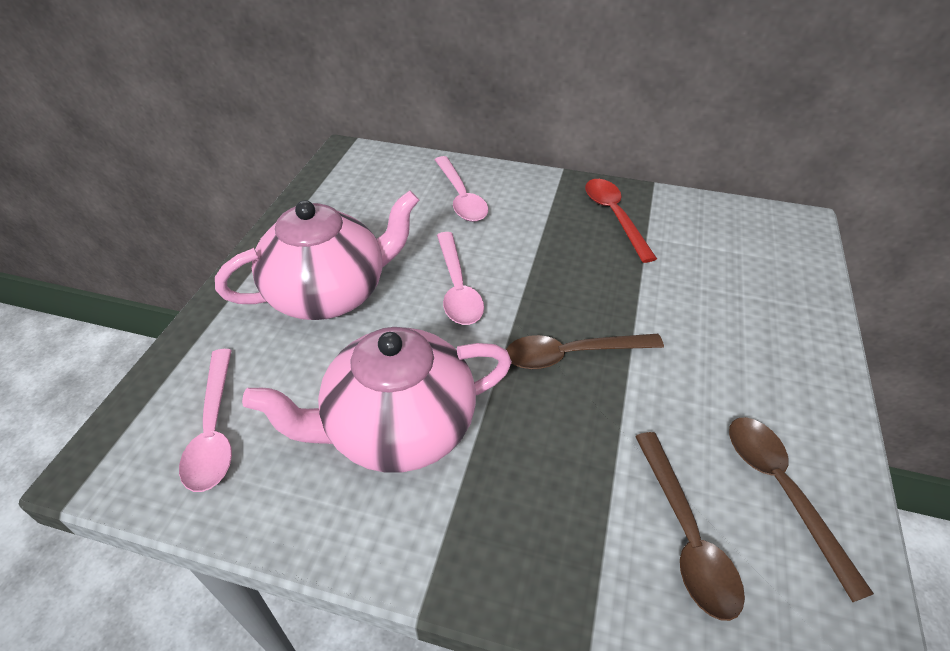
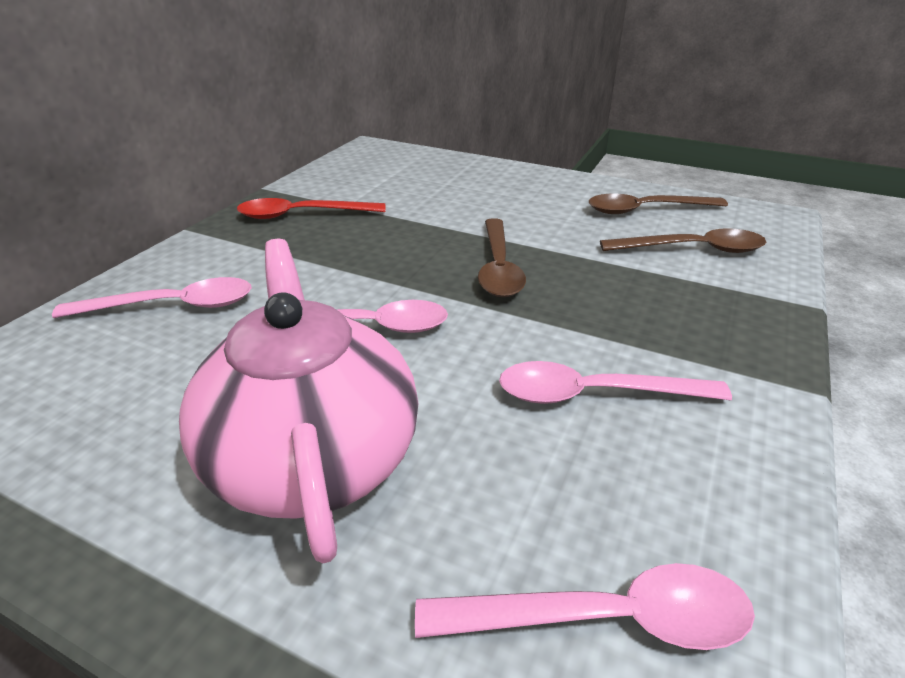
camera: 80 degrees left, 10 degrees down
pink teapot [242,327,512,473] -> pink spoon [499,361,732,404]

